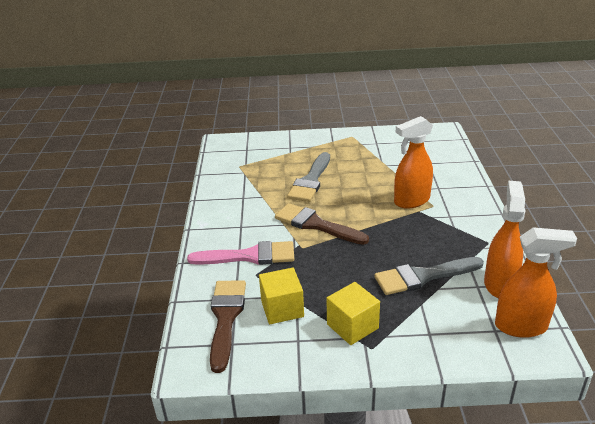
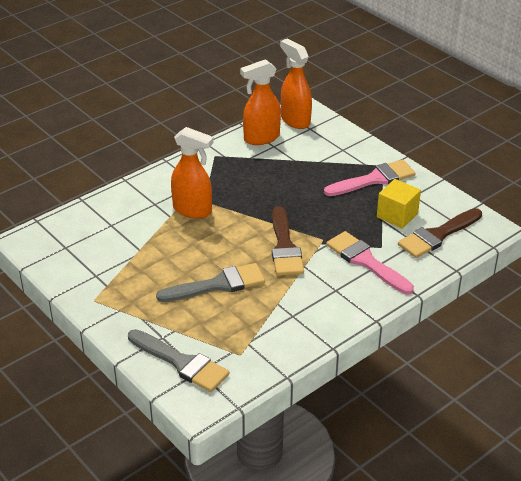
camera: 130 degrees left, 5 degrees up
yellow cube [326,282,380,345] -> pink brush [324,160,416,196]
grey brush [374,257,484,295] -> grey brush moved to [128,329,229,392]

